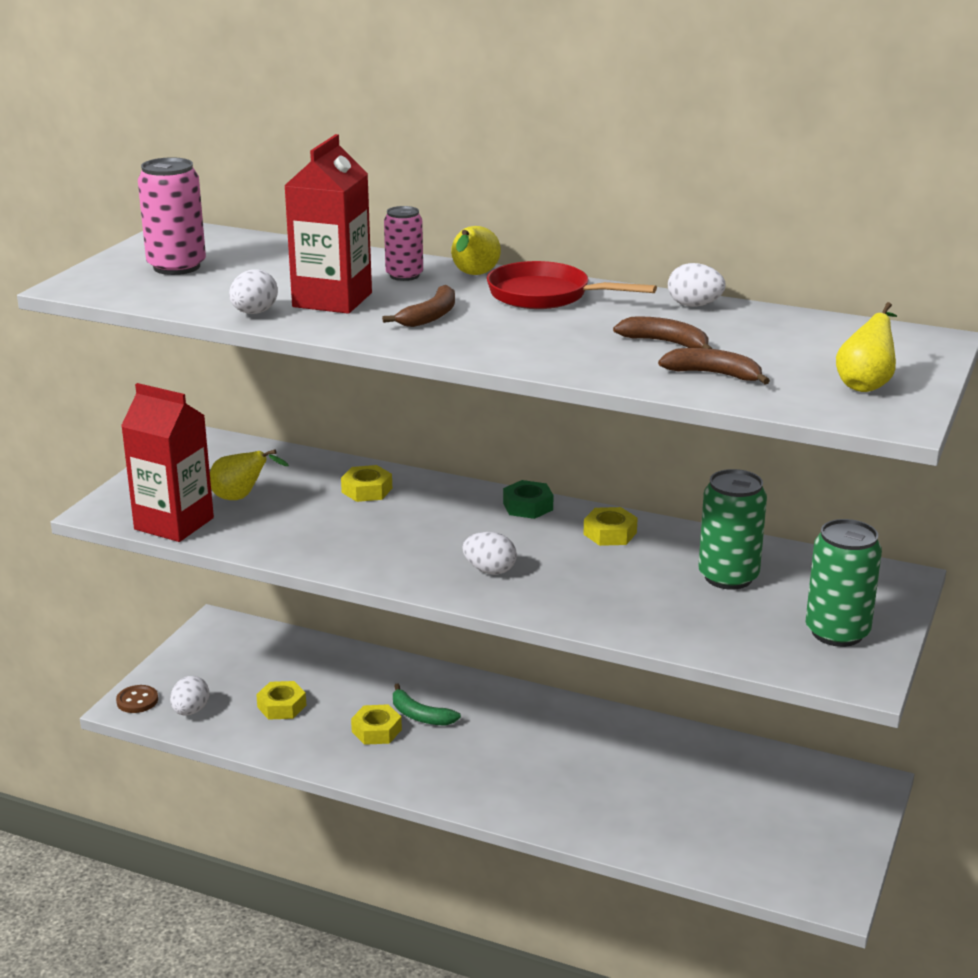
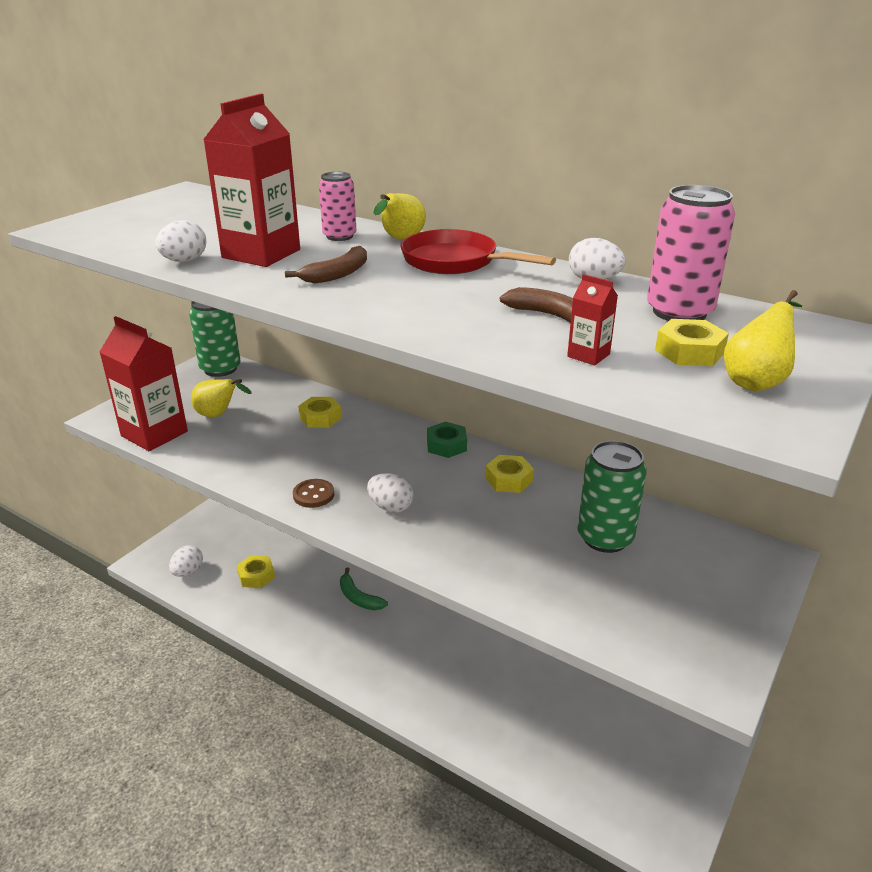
camera: 10 degrees right, 5 degrees up
brown button [116,685,158,713] -> brown button moved to [293,479,334,508]
pink can [138,157,206,275] -> pink can moved to [647,185,735,321]
yellow nut [351,704,402,745] -> yellow nut moved to [655,319,729,366]
brown banana [658,348,770,384] -> red carton [567,274,618,365]
green can [806,519,882,647] -> green can moved to [189,301,241,377]

